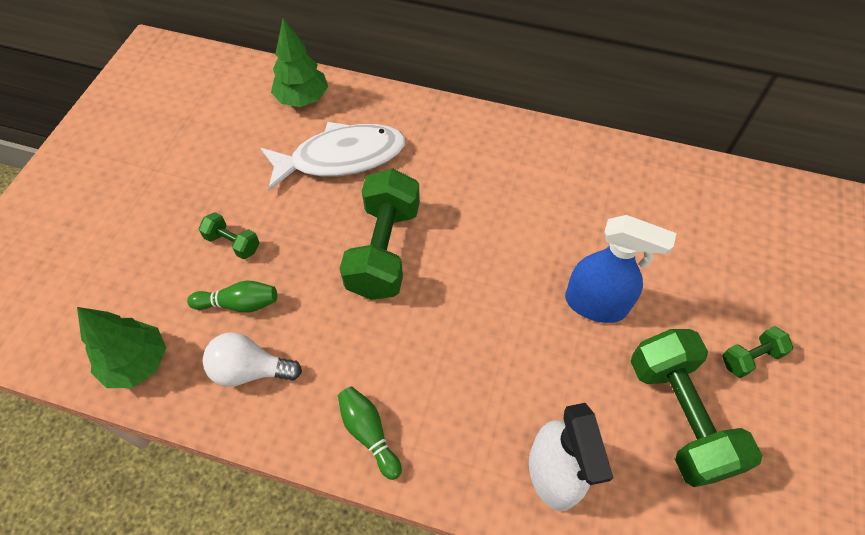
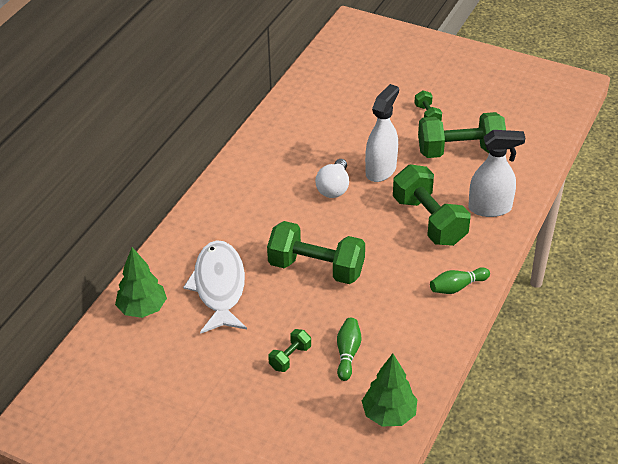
camera: 80 degrees left, 15 degrees down
white light bulb [203,332,302,387] -> white light bulb moved to [315,159,349,198]
blue spray bottle [565,215,676,323] -> white spray bottle [365,84,399,182]
none -> green dumbbell [393,165,471,246]

